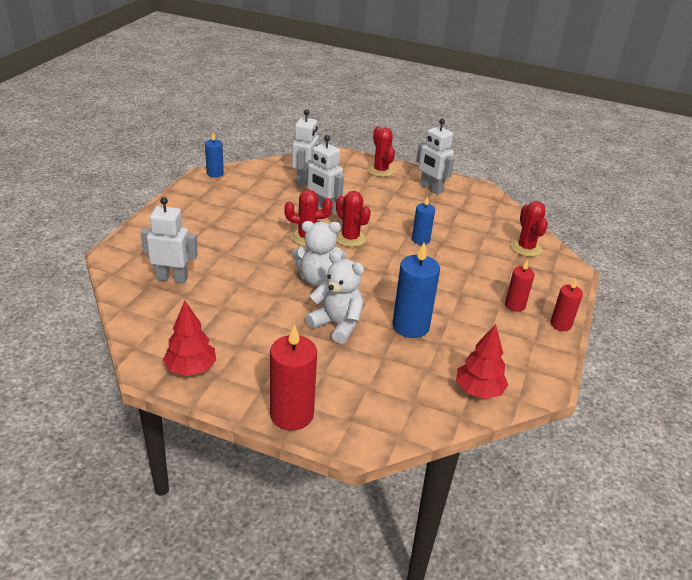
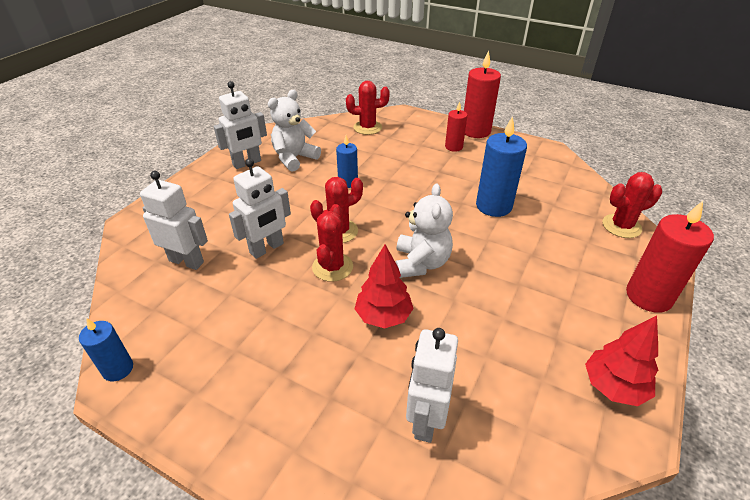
camera: 80 degrees left, 5 degrees up
white teddy bear [305,251,364,344] -> white teddy bear moved to [268,90,321,172]
red cactus [368,126,395,177] -> red cactus moved to [602,172,662,238]
red tree [456,324,508,399] -> red tree moved to [355,244,414,328]
red candle [550,279,583,331] -> red candle [464,50,501,138], size x1.72

